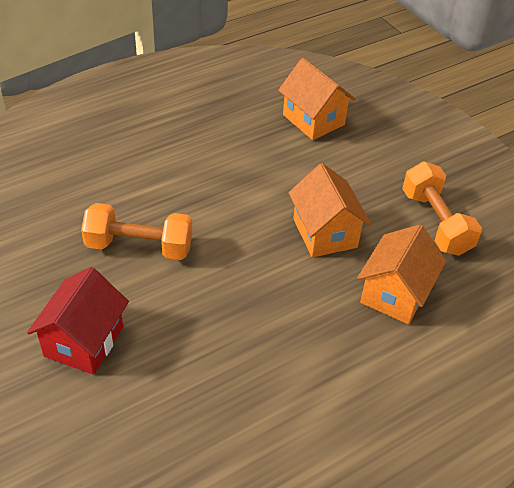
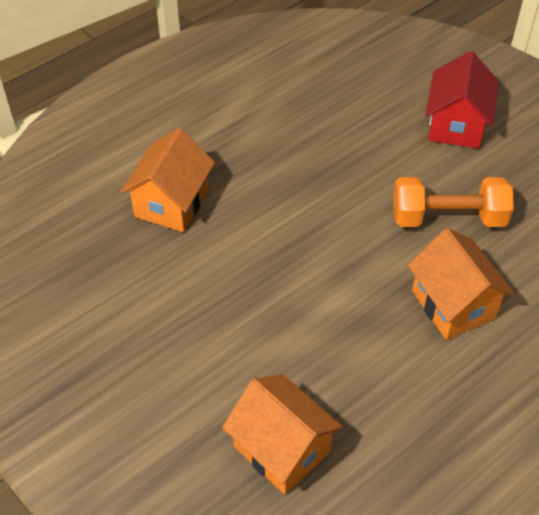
camera: 175 degrees right, 5 degrees up
orange house [288,163,371,257] -> orange house moved to [408,228,514,340]
orange dumbbell [402,161,482,256] -> none

